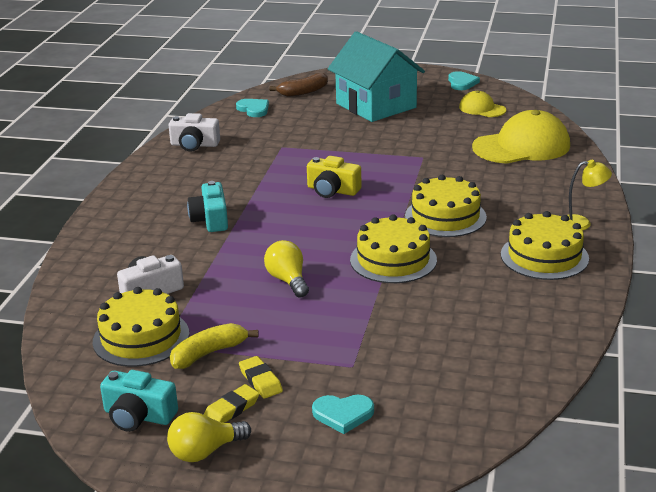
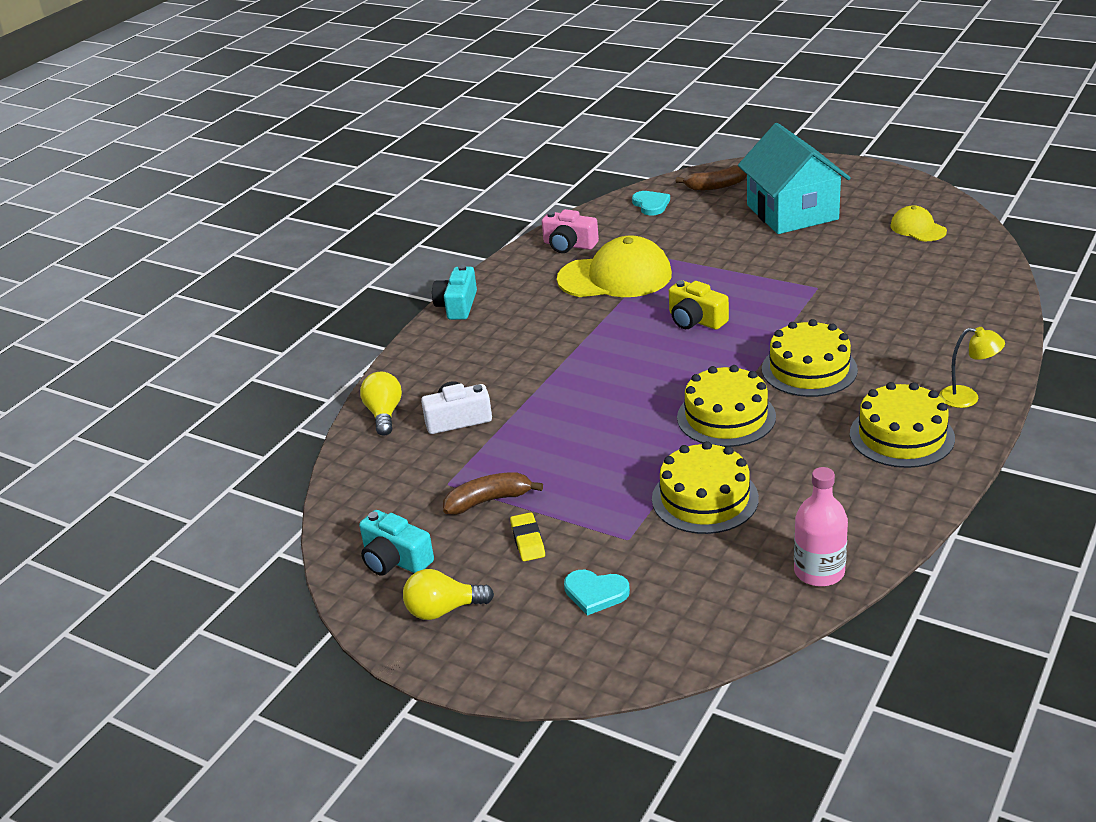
camera: 20 degrees right, 5 degrees up
yellow cake [93,287,189,367] -> yellow cake moved to [652,441,759,534]
white camera [168,113,220,152] -> pink camera [542,209,599,253]
yellow banana [170,323,259,369] -> brown banana [443,472,543,515]
turquoise camera [187,181,228,232] -> turquoise camera moved to [432,265,477,320]
yellow eraser [204,384,259,423] -> none
yellow light bulb [264,240,309,298] -> yellow light bulb moved to [360,372,402,436]
turquoise heart [448,71,480,90] -> none
yellow cap [472,110,570,164] -> yellow cap moved to [557,236,672,297]
none -> pink bottle [794,467,848,587]

